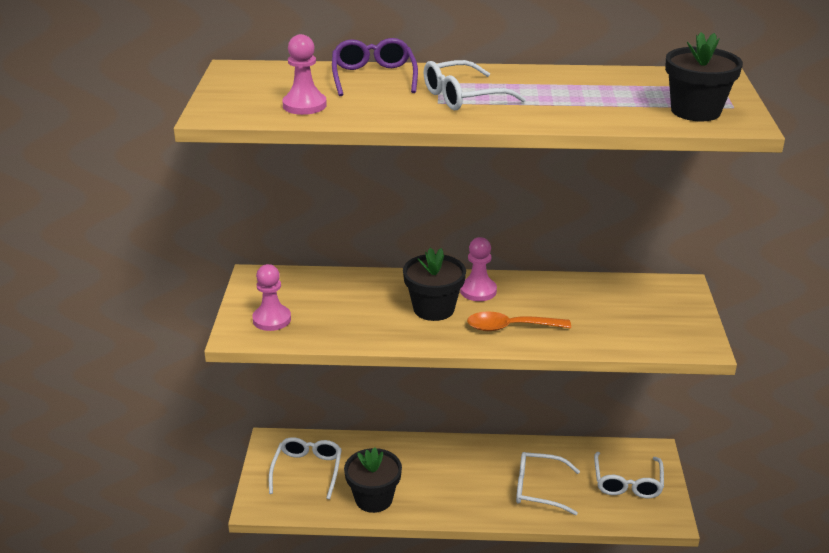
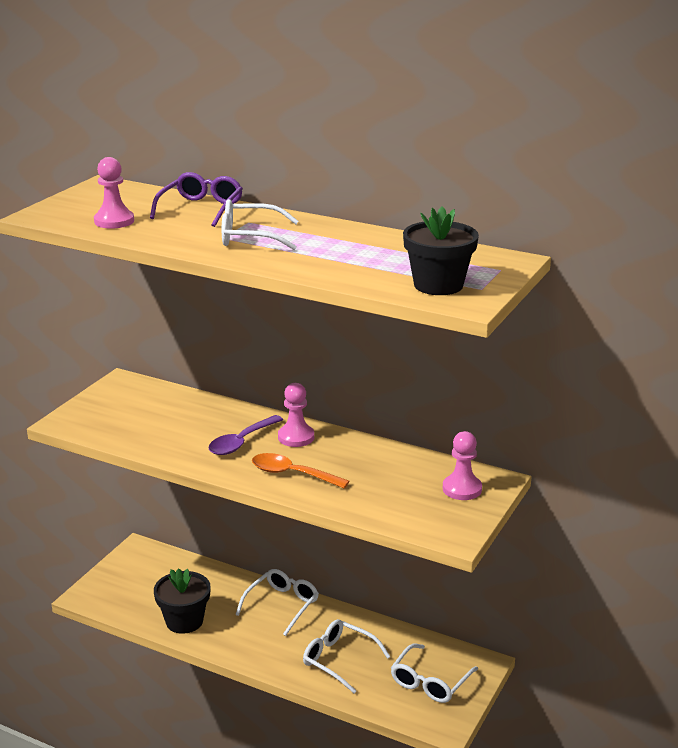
camera: 25 degrees right, 5 degrees down
pink pawn [252,264,291,331] -> pink pawn moved to [443,431,482,500]
white glasses [269,437,342,499] -> white glasses moved to [235,569,319,636]
black flower pot [403,248,466,321] -> purple spoon [208,415,283,455]

